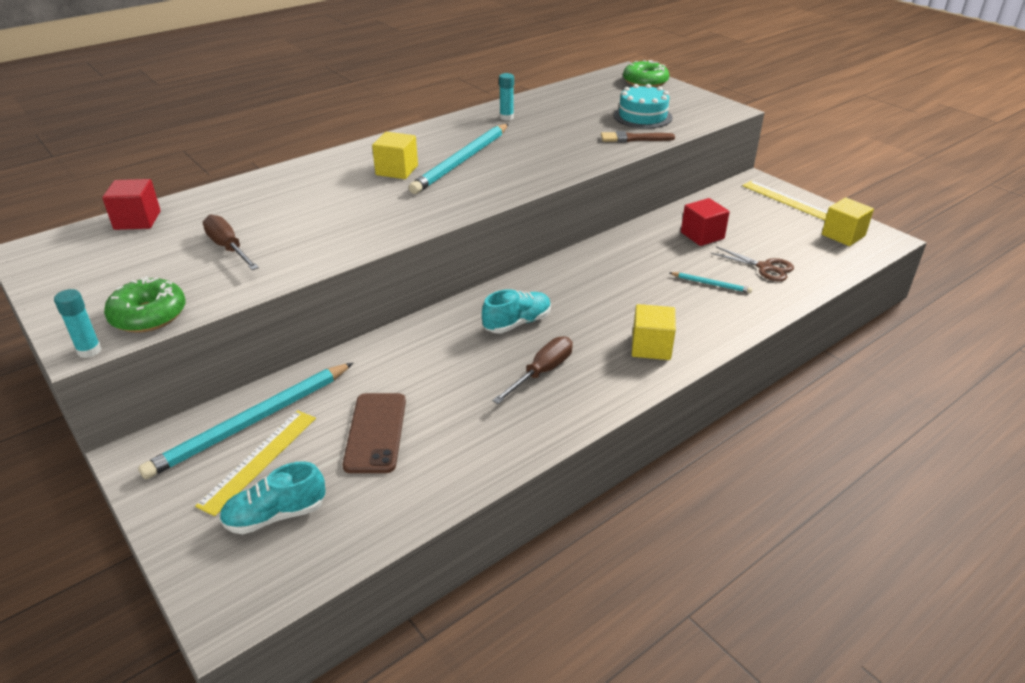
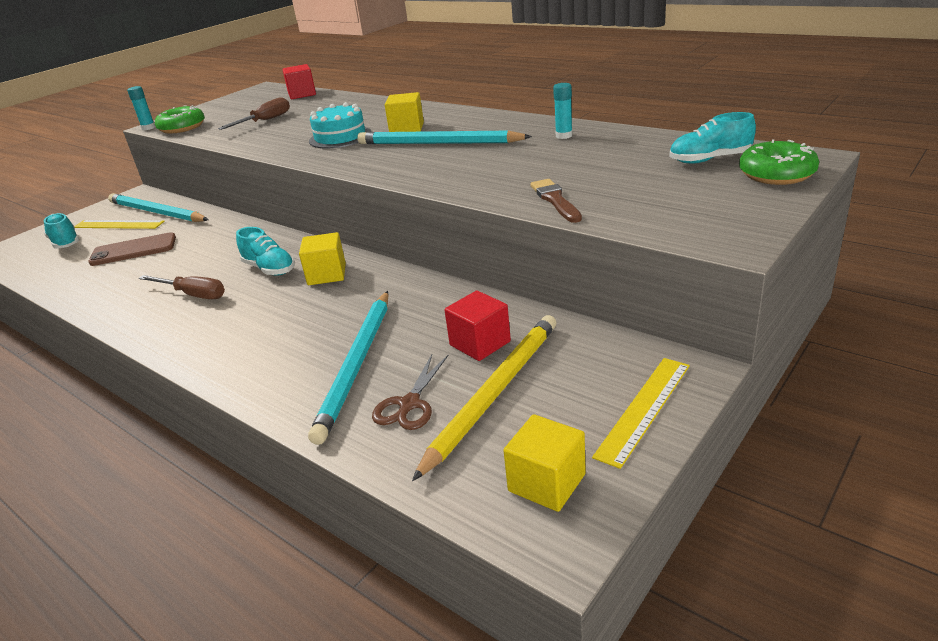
camera: 80 degrees right, 5 degrees down
turquoise cake [614,84,672,129] -> turquoise cake moved to [309,102,371,149]
yellow cube [632,304,676,360] -> yellow cube moved to [299,232,346,285]
turquoise pencil [670,272,752,293] -> turquoise pencil [308,291,389,445], size x2.26
none -> yellow pencil [412,315,557,481]
none -> turquoise shoe [669,112,756,164]

